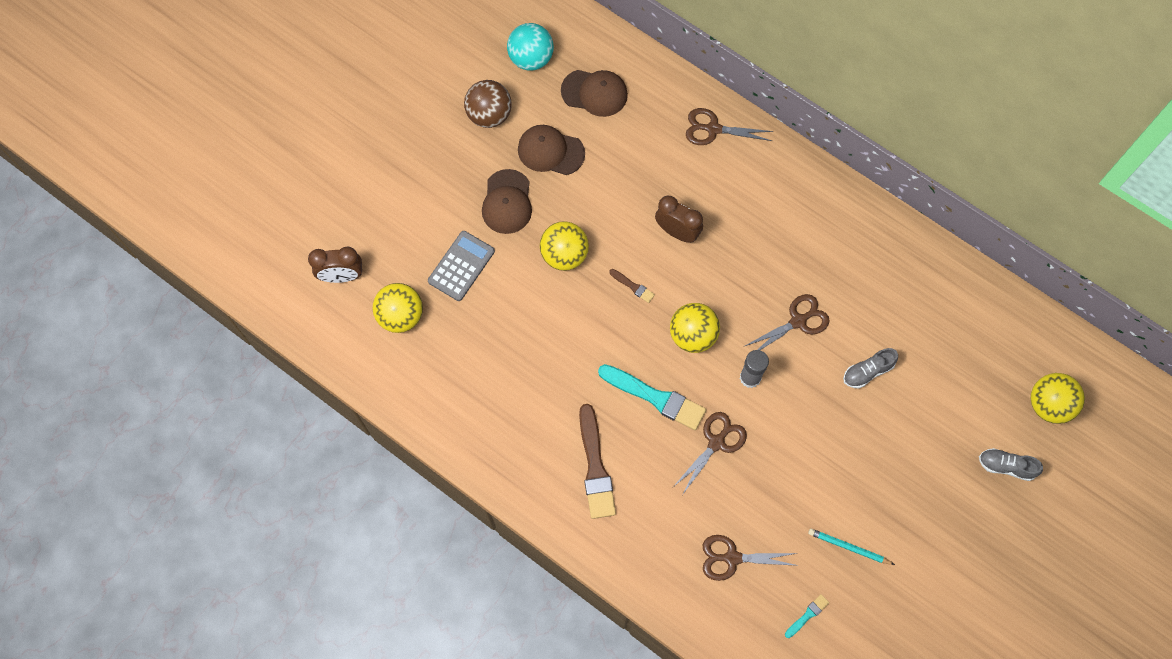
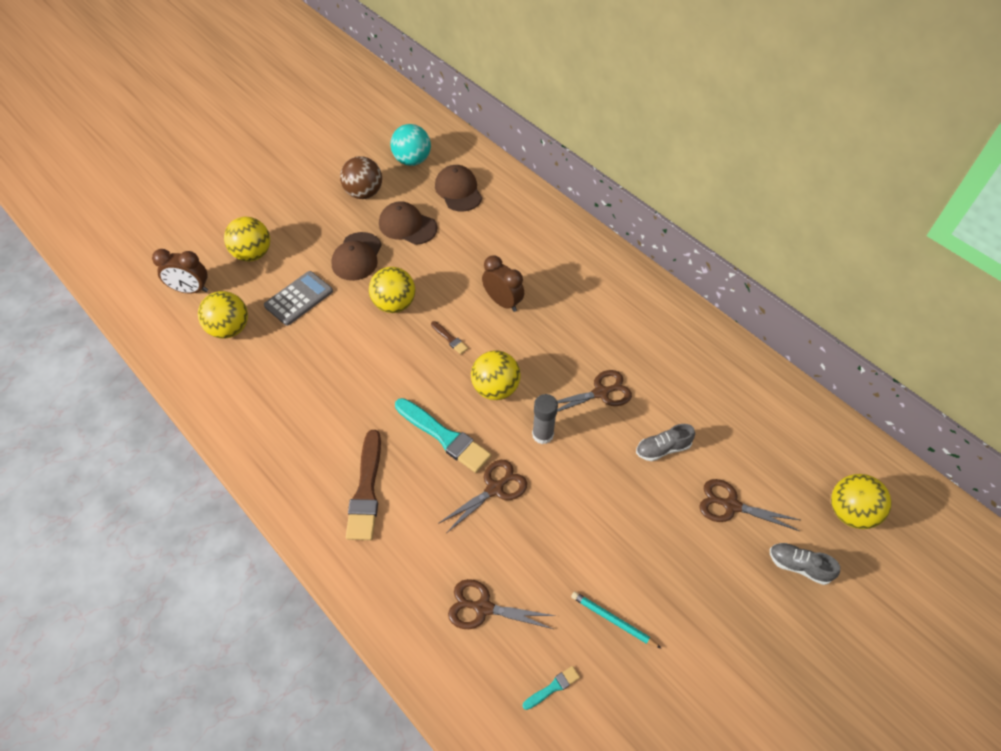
camera: 10 degrees right, 15 degrees down
brown cap [561,70,628,117] -> brown cap turned 135 degrees counterclockwise [435,165,482,212]
brown scissors [686,108,773,145] -> brown scissors moved to [699,479,800,531]
none -> yellow ball [224,217,270,261]

